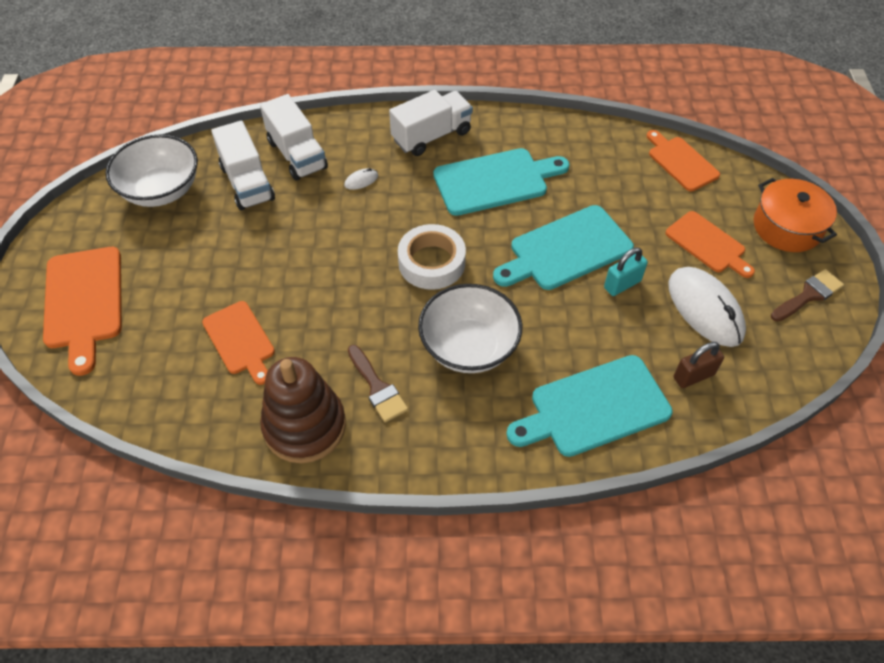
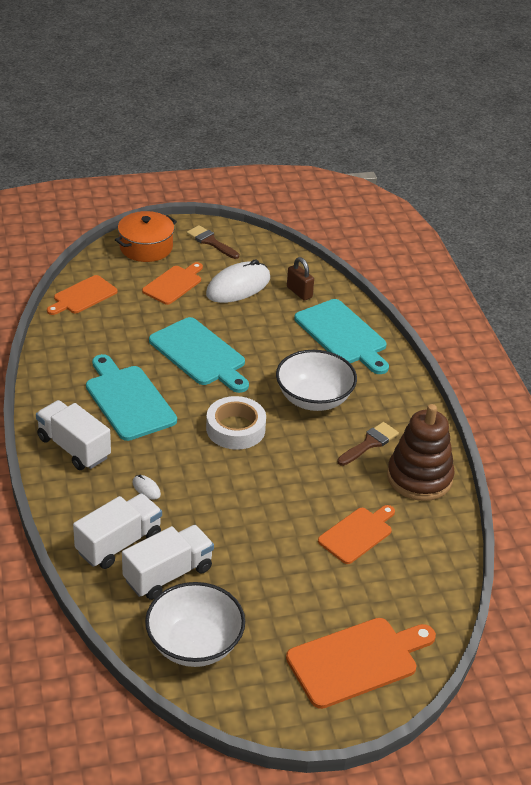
camera: 105 degrees left, 15 degrees down
turquoise padlock [604,248,648,296] -> none

